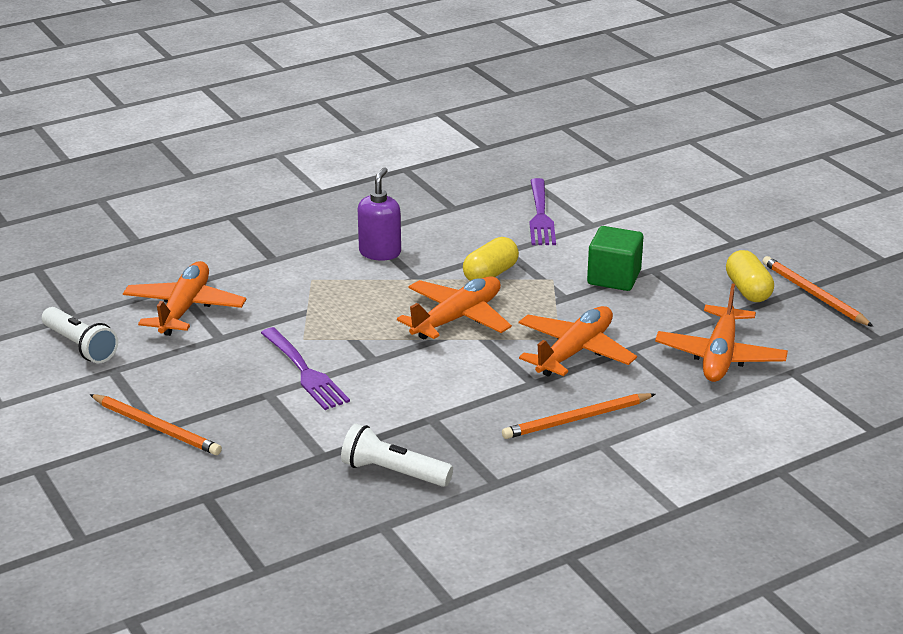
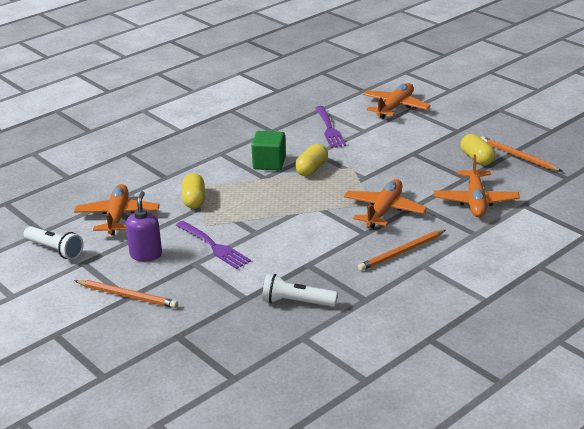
camera: 10 degrees left, 0 degrees up
purple soap dispenser [358,167,401,260] -> purple soap dispenser moved to [126,191,162,262]
orange plane [397,276,512,339] -> orange plane moved to [363,83,431,119]
green cube [587,226,643,291] -> green cube moved to [251,131,286,170]
none -> yellow capsule [182,173,205,209]

